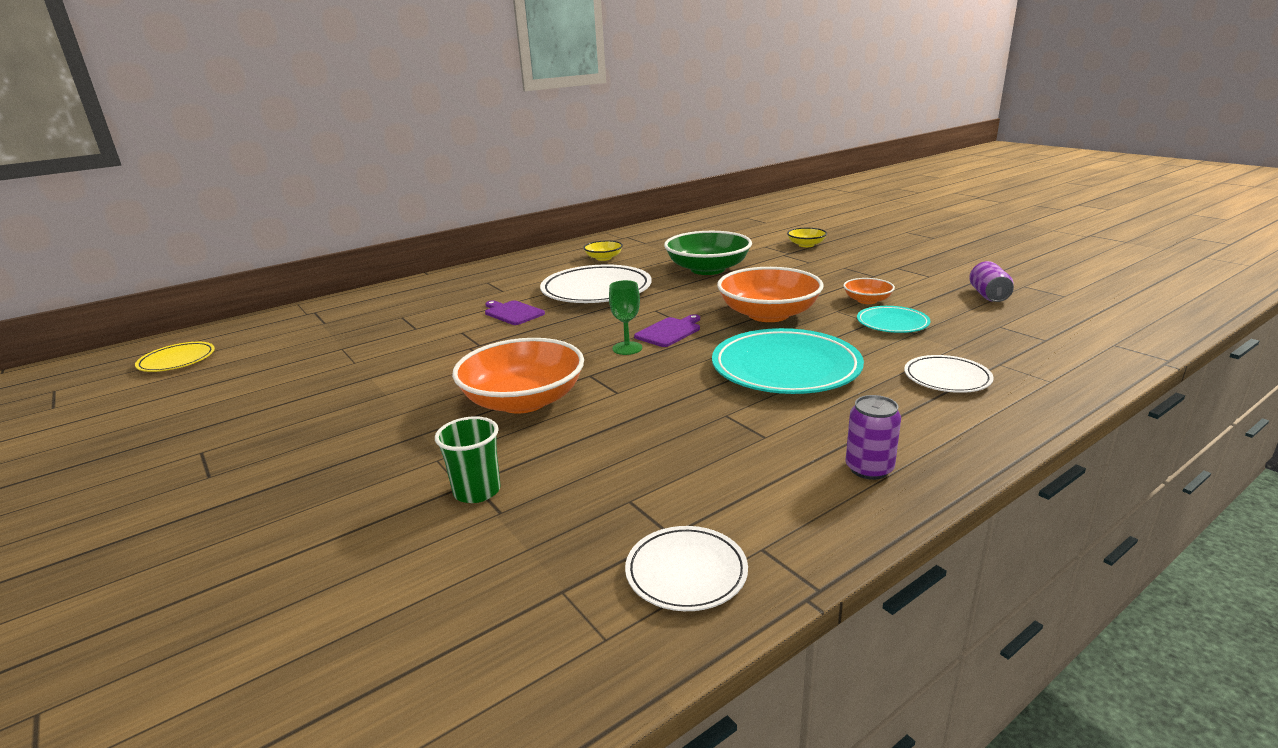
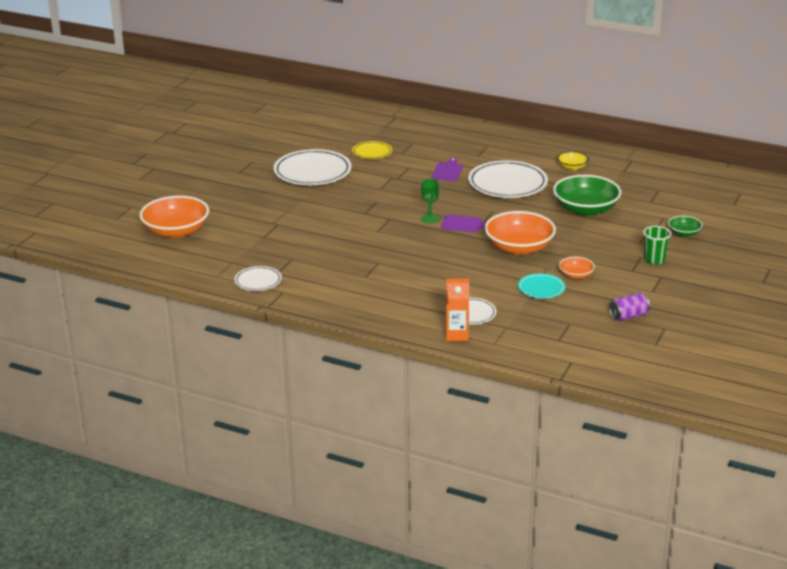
camera: 60 degrees right, 5 degrees up
yellow plate [135,342,215,372] -> yellow plate moved to [352,141,392,159]
green cup [435,416,501,503] -> green cup moved to [643,226,671,265]
orange bowl [452,338,584,414] -> orange bowl moved to [139,196,209,238]
turquoise plate [712,328,864,394] -> none
yellow bowl [787,228,827,247] -> green bowl [668,216,703,237]
purple can [845,395,901,480] -> none
none -> white plate [273,149,351,185]
none -> orange carton [446,279,469,342]

